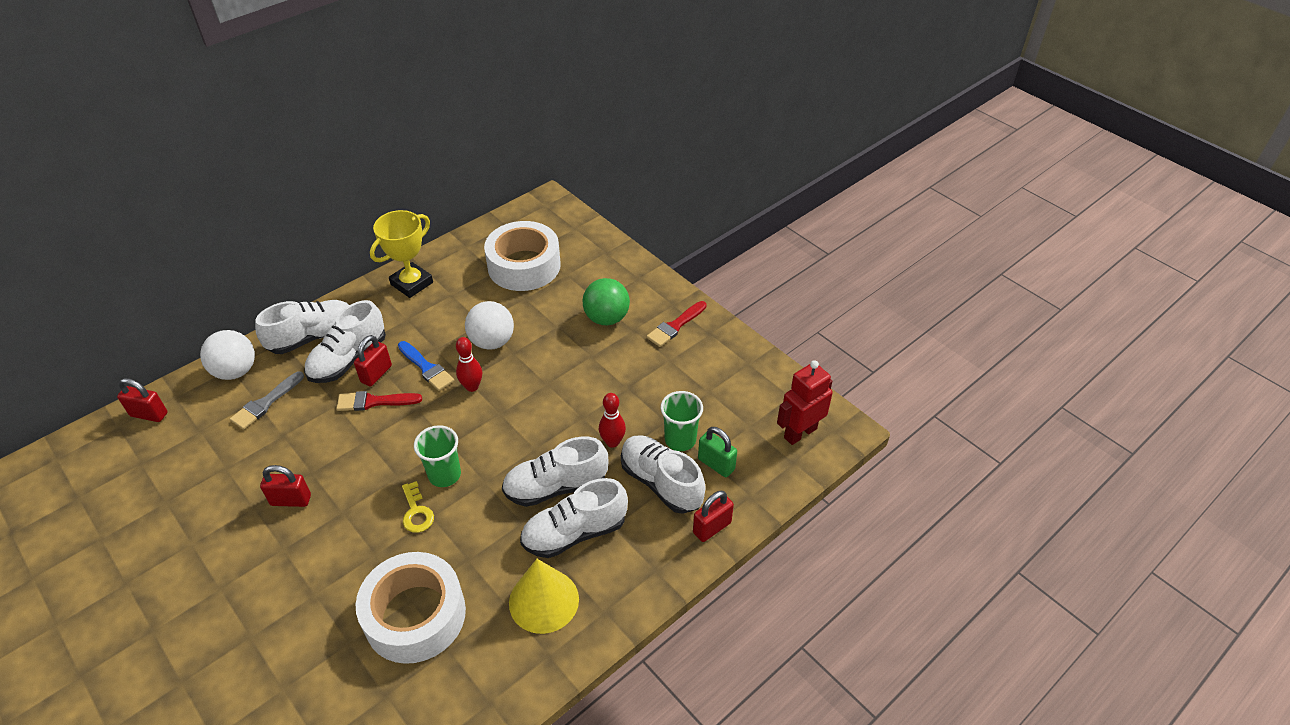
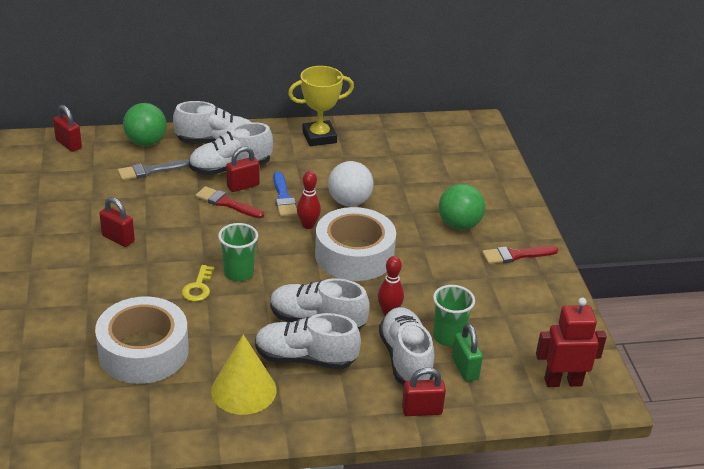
camera: 30 degrees right, 10 degrees down
white ball [200,330,255,380] -> green ball [123,103,167,146]
white tape [484,221,561,291] -> white tape moved to [315,207,396,281]

